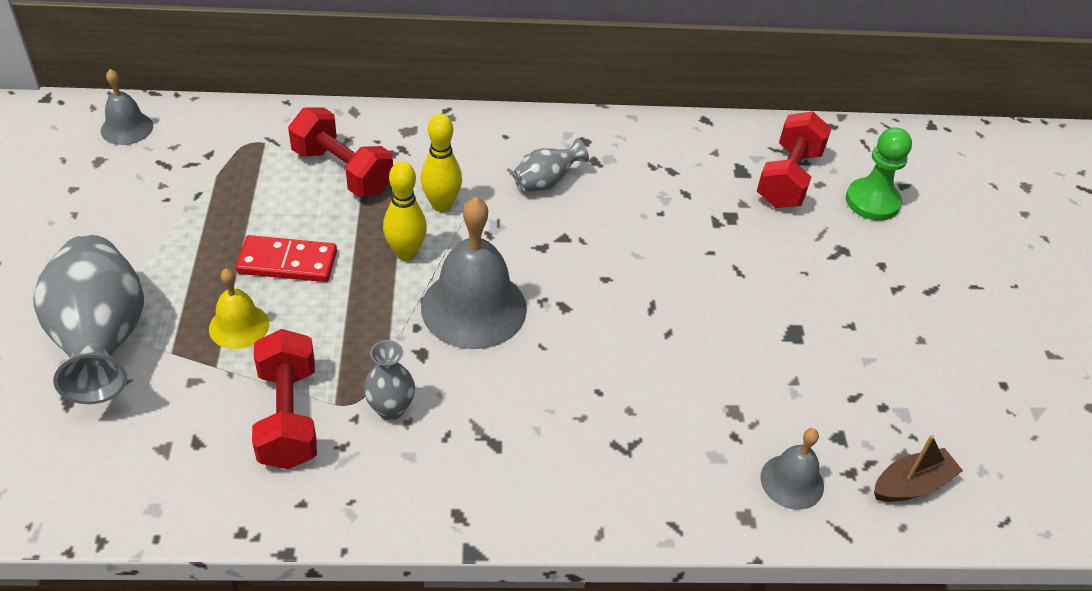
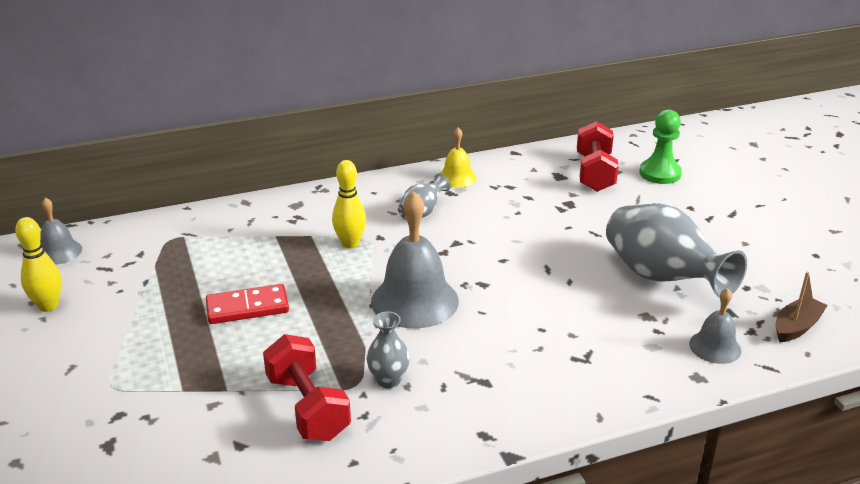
camera: 15 degrees left, 15 degrees down
grey vase [33,235,144,404] -> grey vase moved to [606,204,747,298]
yellow bell [209,268,269,349] -> yellow bell moved to [440,127,477,188]
red dumbbell [288,107,393,197] -> none
yellow bowling pin [383,161,427,261] -> yellow bowling pin moved to [15,217,62,312]

